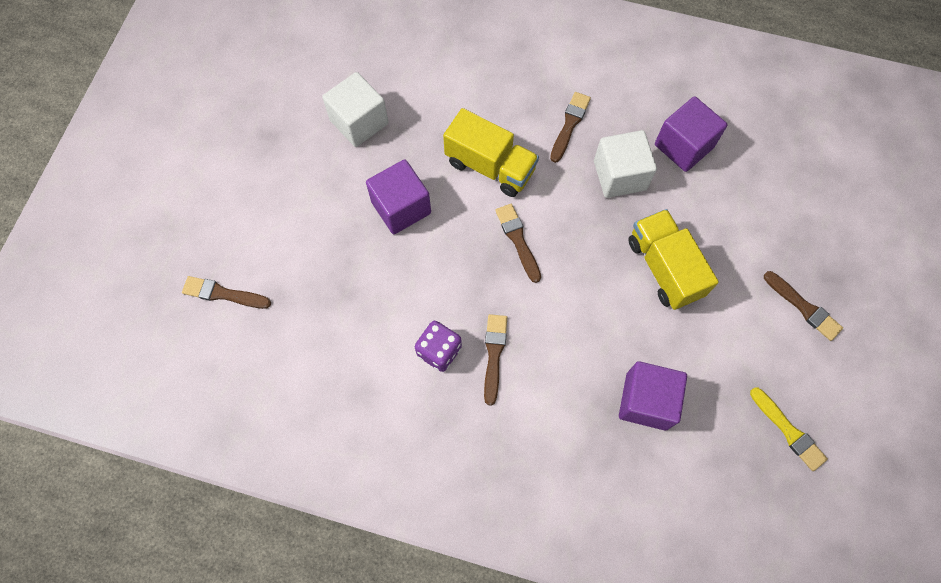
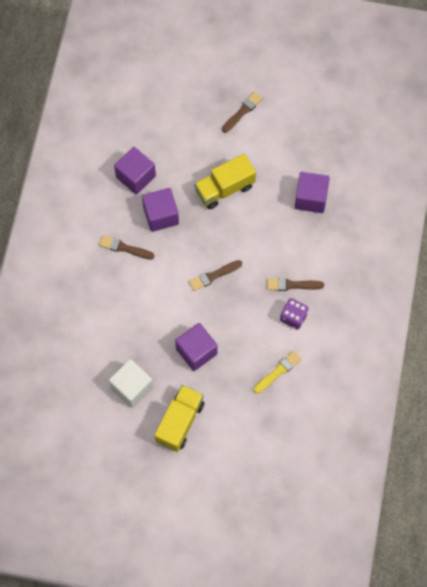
camera: 95 degrees left, 0 degrees up
brown brush [182,276,271,309] -> none
yellow truck [443,108,539,197] -> yellow truck moved to [154,385,204,452]
white cube [594,130,657,198] -> purple cube [142,188,179,232]
yellow brush [750,387,828,471] -> yellow brush moved to [254,350,302,394]

